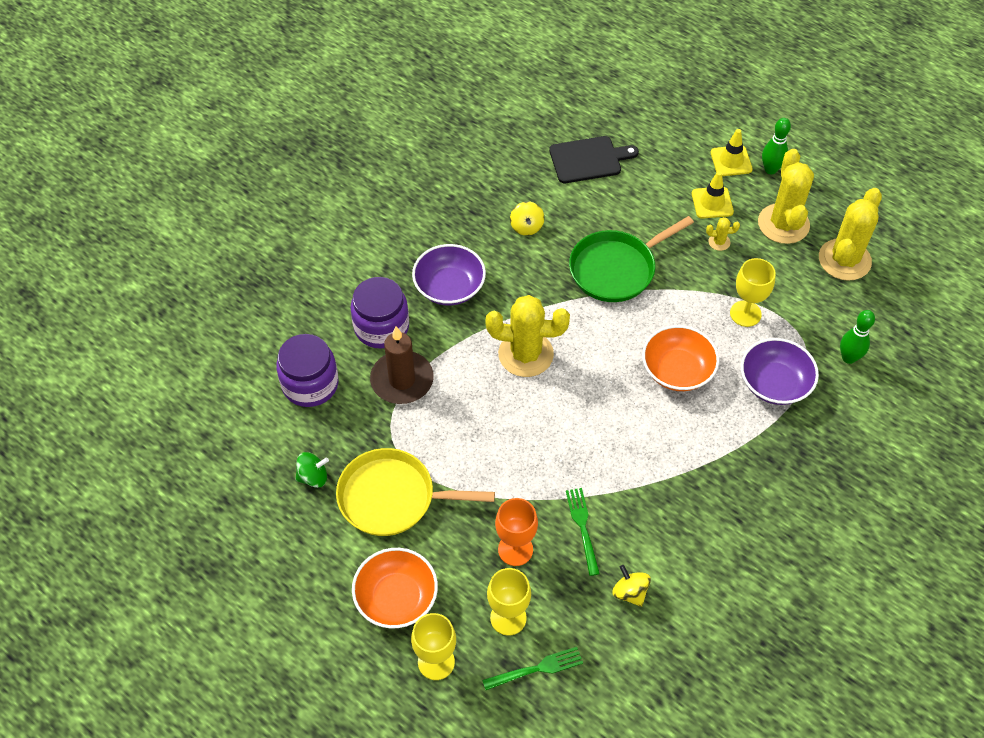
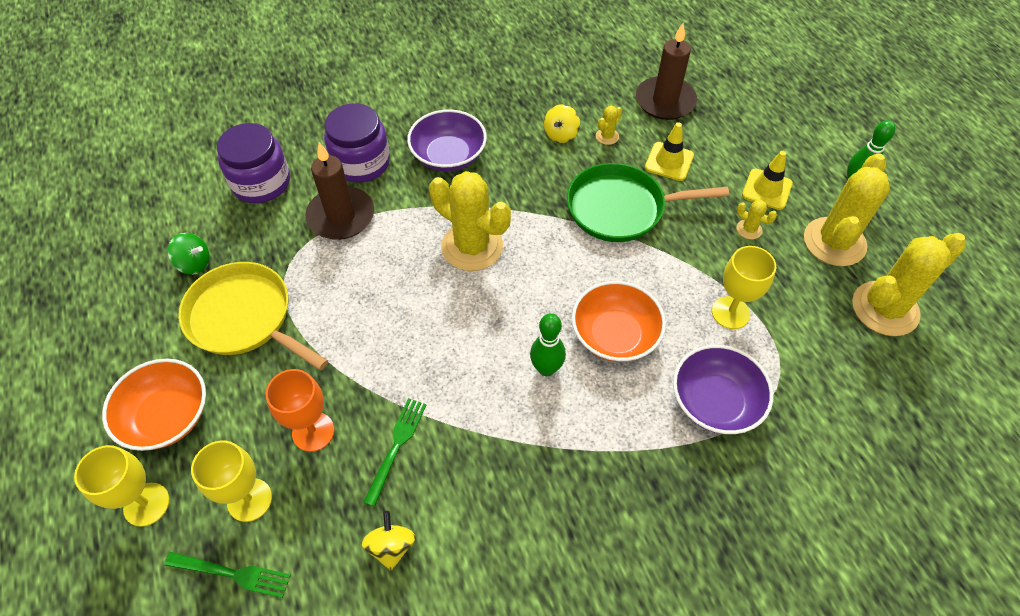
camera: 30 degrees right, 0 degrees up
black cutting board [549,136,639,183] -> brown candle [636,23,697,120]
yellow traffic cone [711,129,753,176] -> yellow traffic cone moved to [645,122,694,181]
green bowling pin [840,310,875,364] -> green bowling pin moved to [530,313,566,376]
none -> yellow cactus [596,106,622,145]

